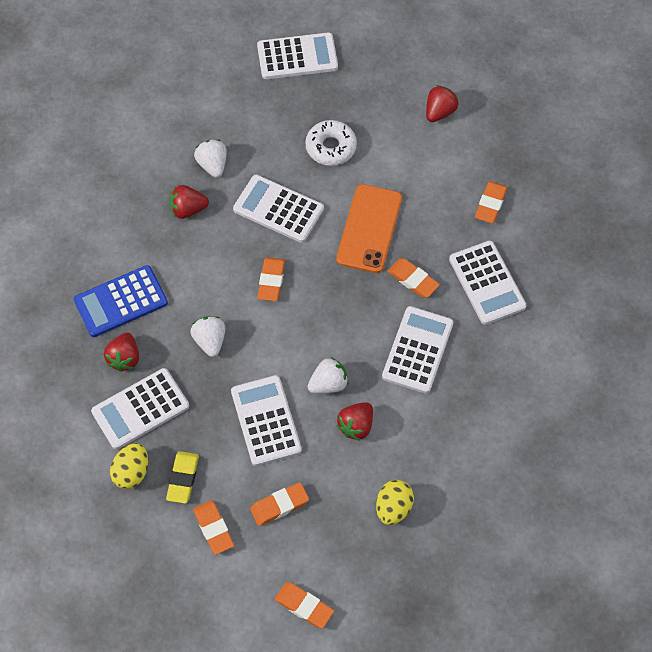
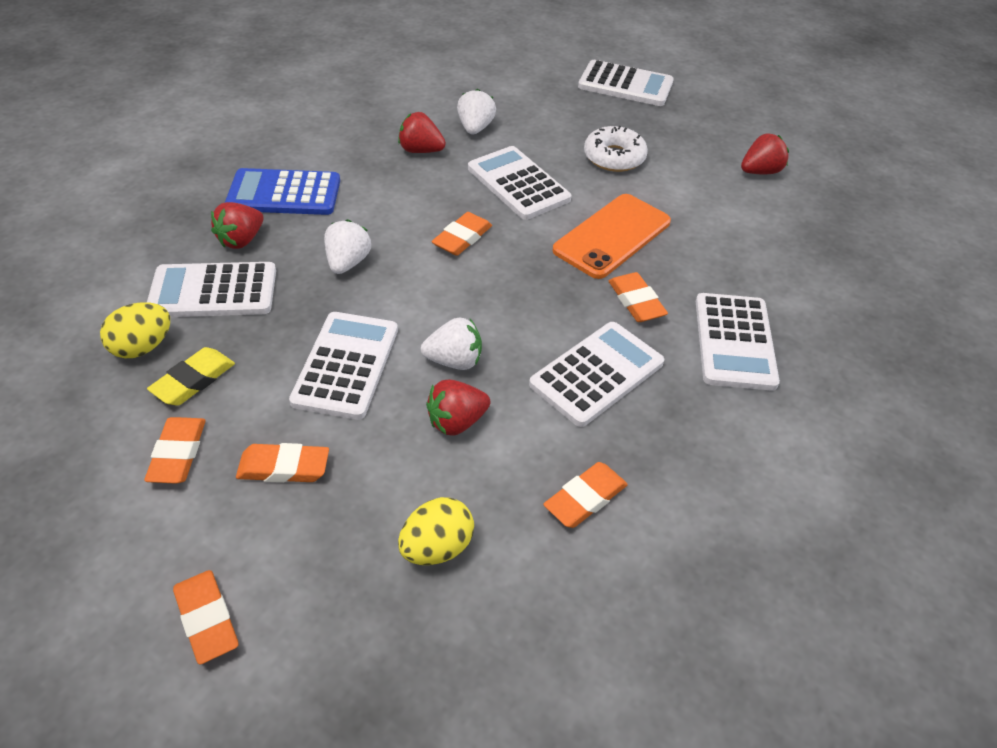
camera: 25 degrees right, 15 degrees down
orange eraser [475,181,508,223] -> orange eraser moved to [543,462,628,528]

